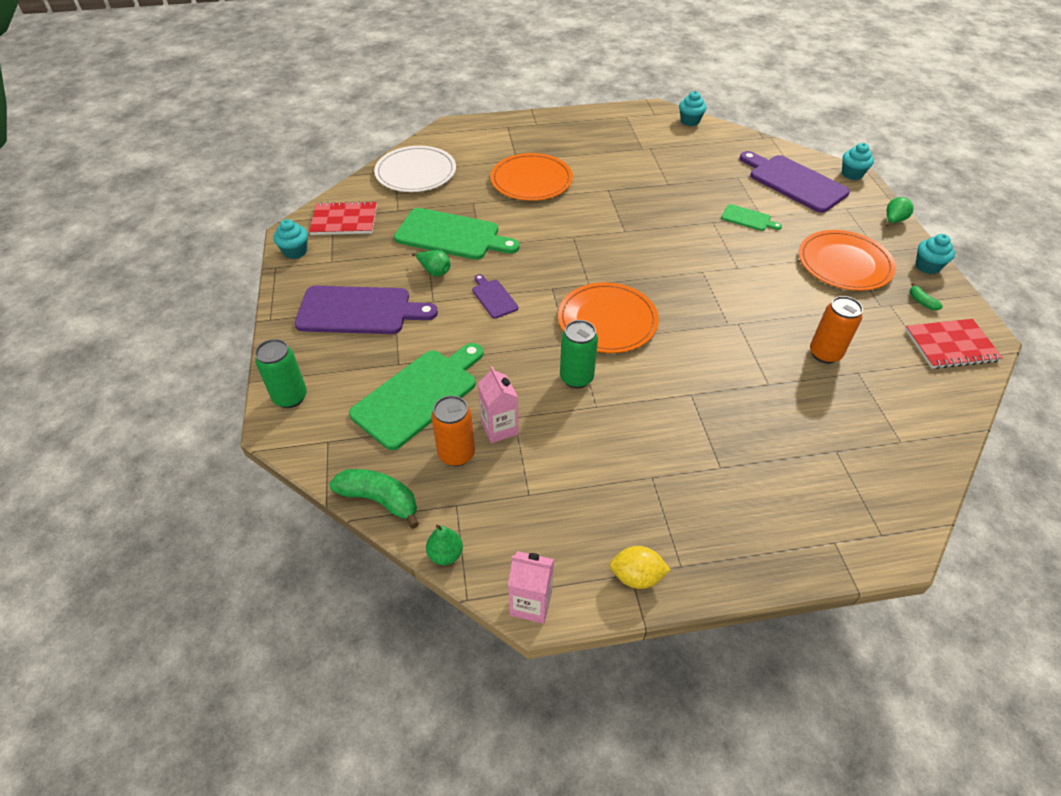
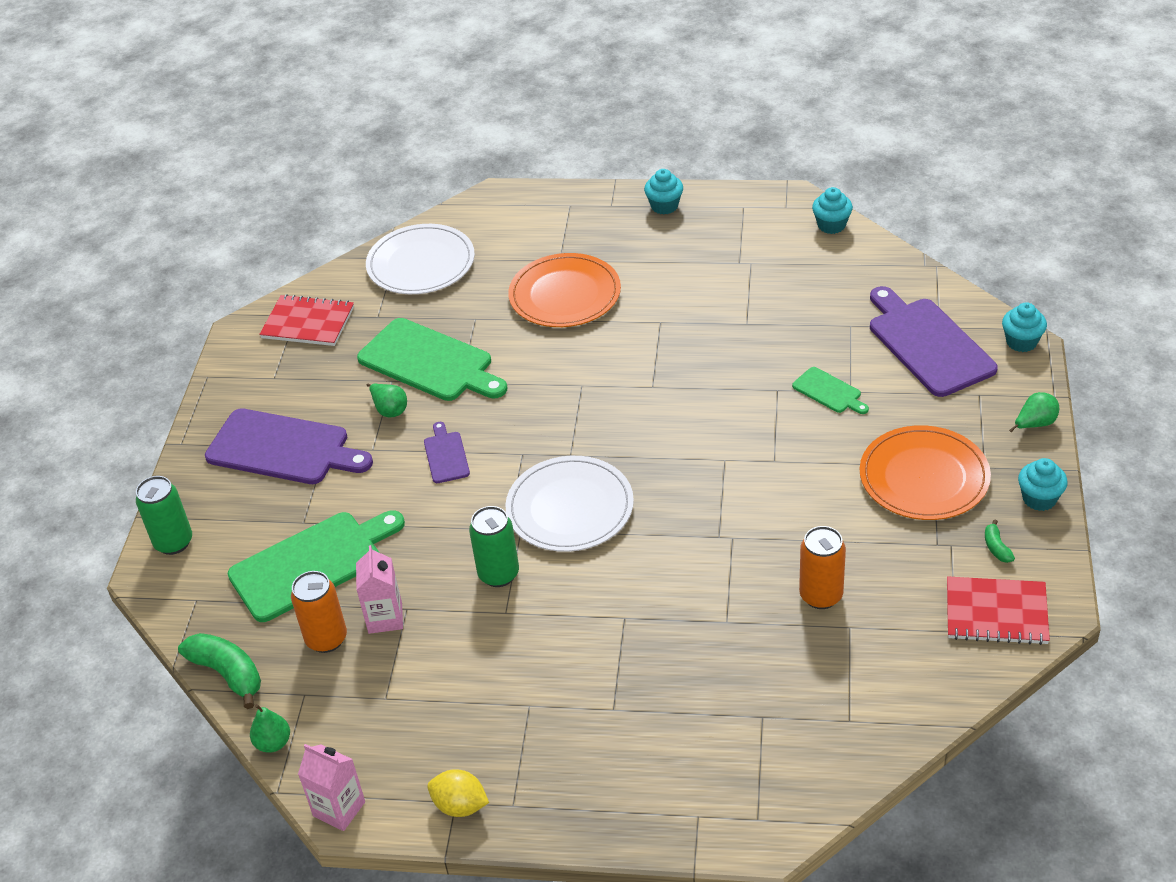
camera: 20 degrees right, 5 degrees down
turquoise cupcake [273,219,308,259] -> turquoise cupcake moved to [644,169,683,214]
orange plate [558,282,659,353] -> white plate [505,456,634,552]

